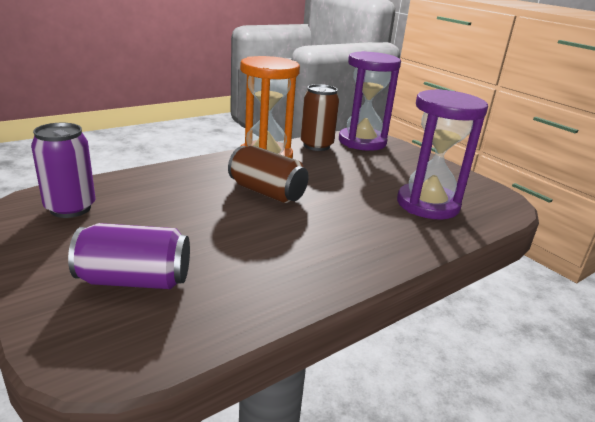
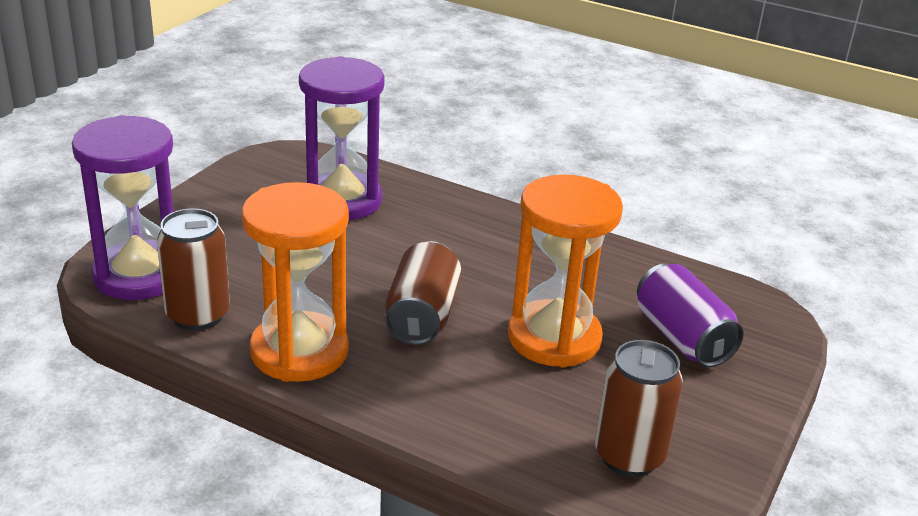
camera: 115 degrees left, 5 degrees up
purple can [31,123,95,218] -> brown can [595,340,683,477]
none -> orange hourglass [508,174,623,367]

